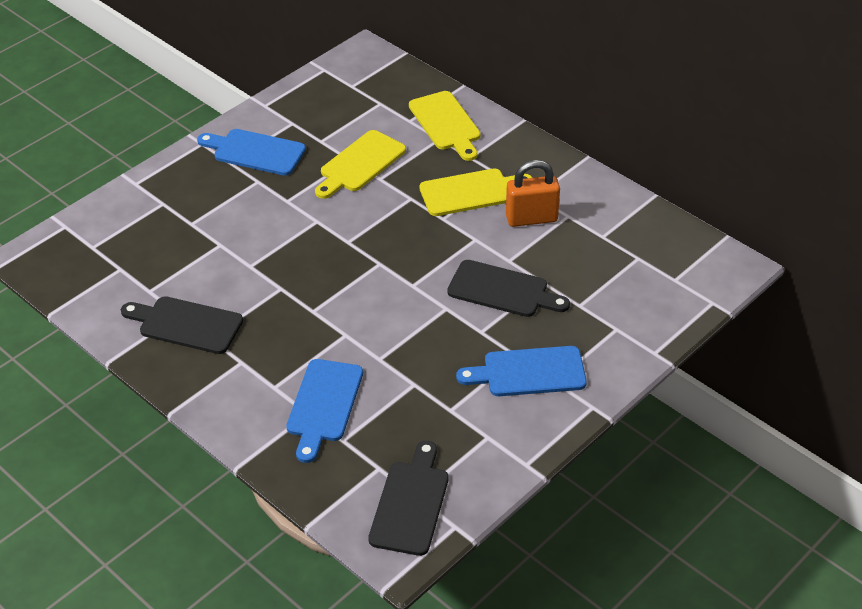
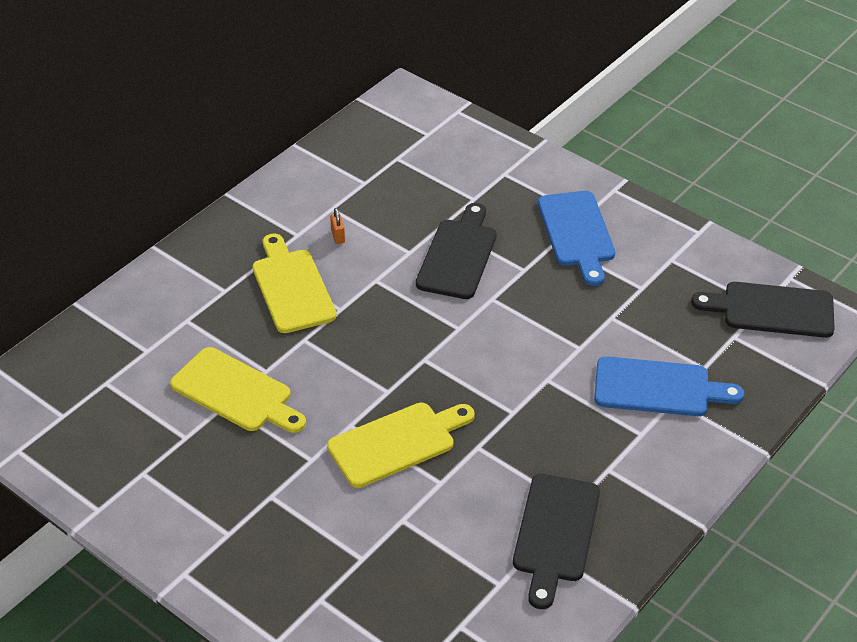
camera: 95 degrees left, 0 degrees up
blue cutting board [197,129,306,176] -> none
yellow cutting board [409,91,481,161] -> yellow cutting board moved to [327,403,475,488]
orange padlock [506,160,560,227] -> orange padlock [330,208,345,244], size x0.40

